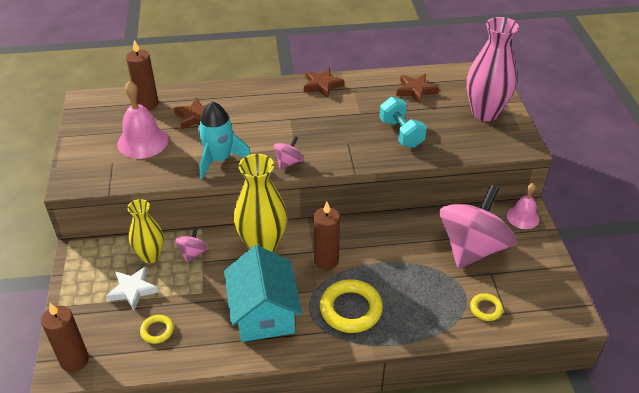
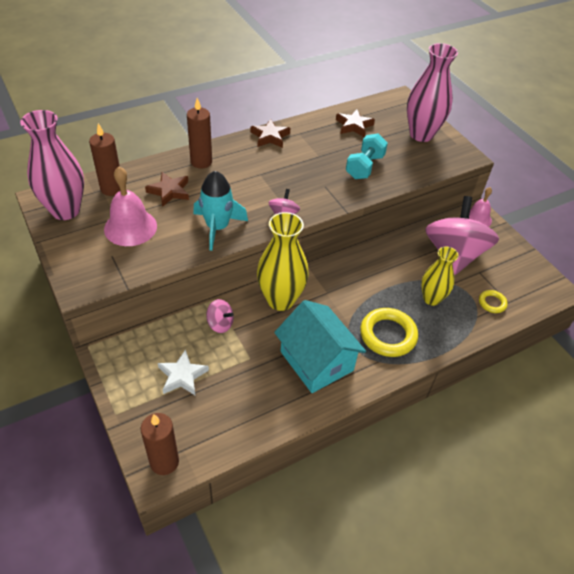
camera: 25 degrees left, 5 degrees up
yellow vase [127,199,164,263] -> yellow vase moved to [421,247,459,306]
yellow ring [140,315,174,344] -> none
pink spinning top [175,226,208,263] -> pink spinning top turned 120 degrees clockwise [206,299,234,333]
brown candle [314,202,340,270] -> brown candle moved to [187,98,212,168]
turquoise dumbbell [379,97,427,148] -> turquoise dumbbell turned 75 degrees clockwise [346,134,388,179]
none -> pink vase [20,110,84,220]

